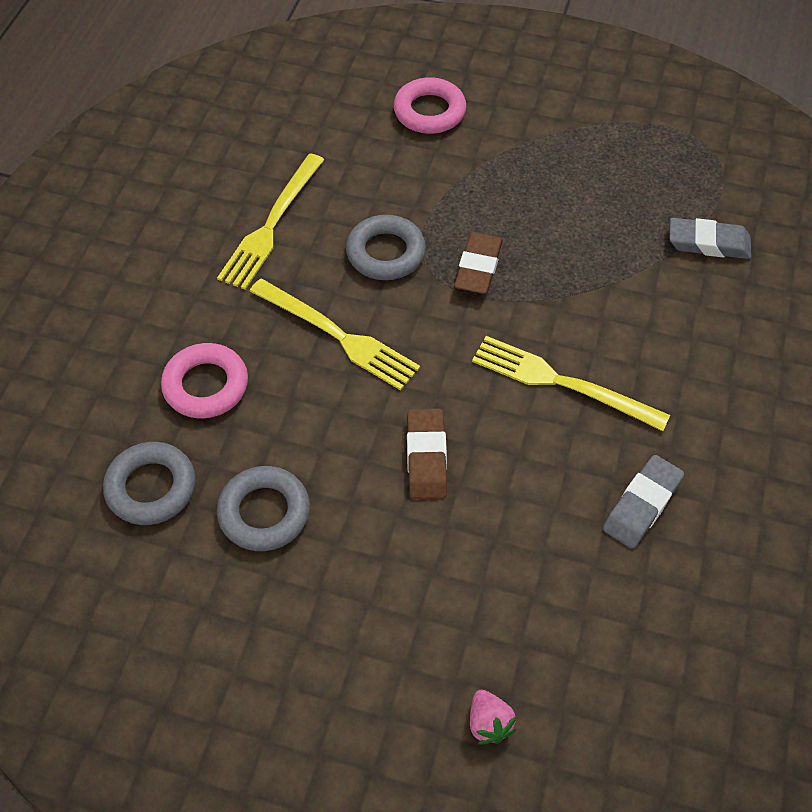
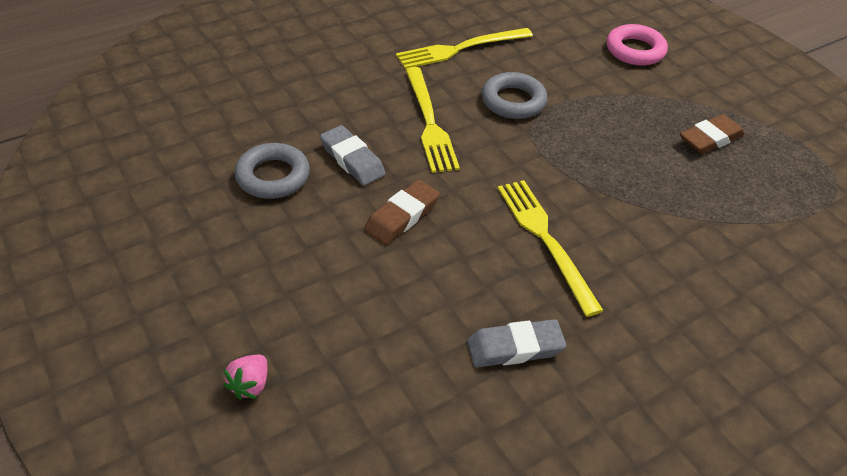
camera: 40 degrees right, 10 degrees down
grey ring [103,442,196,525] -> none
pink ring [161,343,248,418] -> none
brown eraser [454,232,503,294] -> brown eraser moved to [680,114,745,154]
grey eraser [669,218,751,259] -> grey eraser moved to [320,125,386,186]

